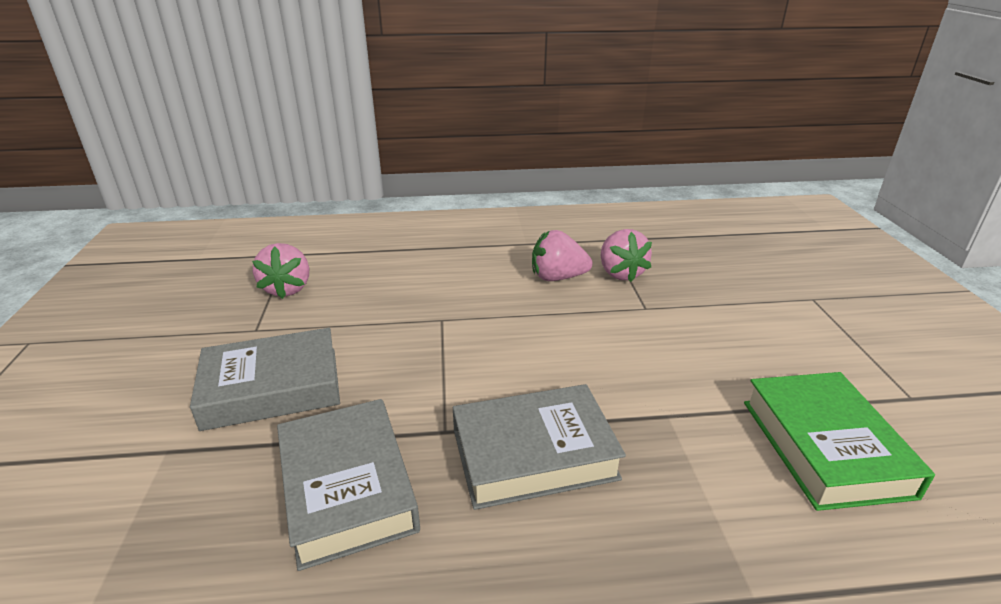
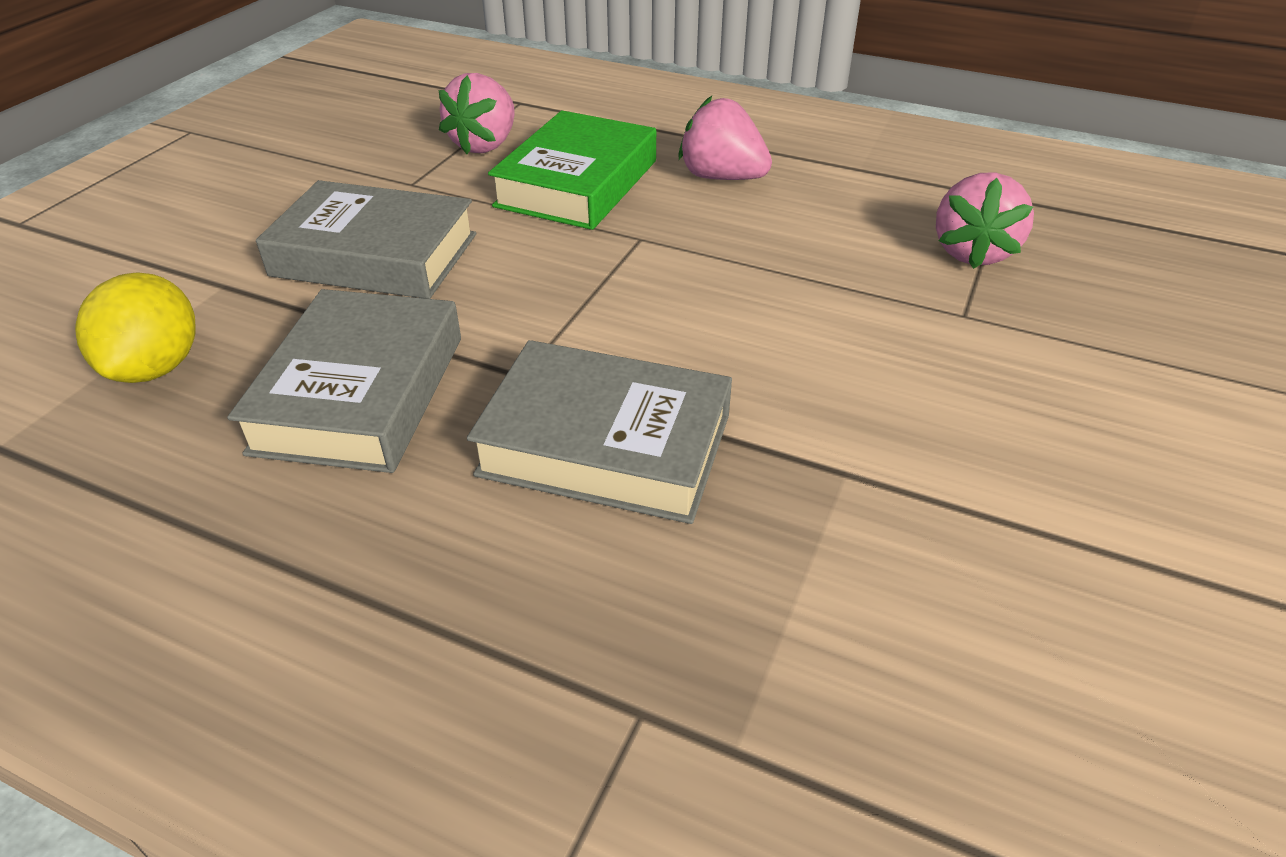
camera: 30 degrees right, 10 degrees up
pink strawberry [532,230,592,281] -> pink strawberry moved to [678,96,772,180]
green book [744,372,935,511] -> green book moved to [488,111,656,230]
none -> yellow lemon [75,272,196,383]

